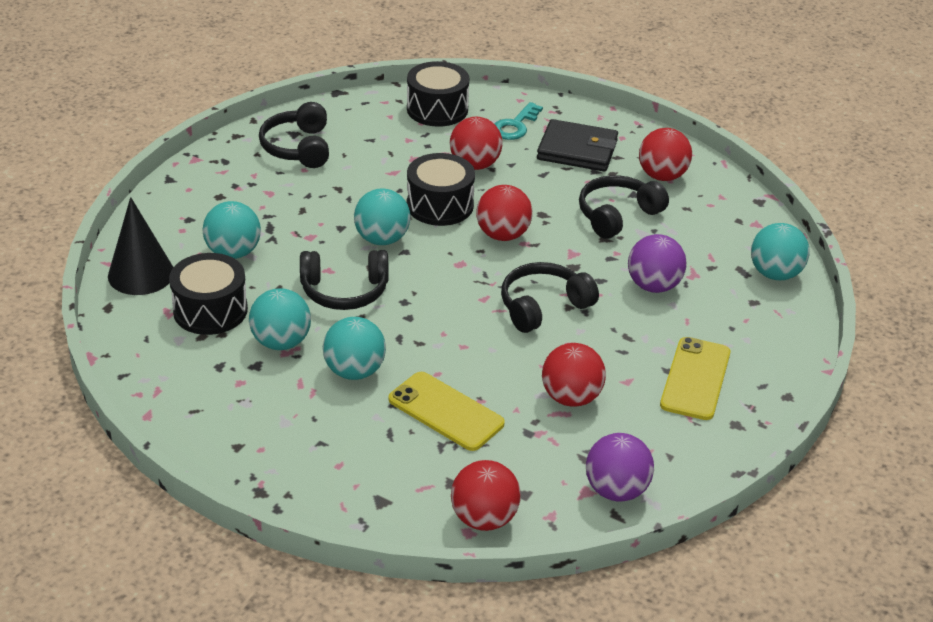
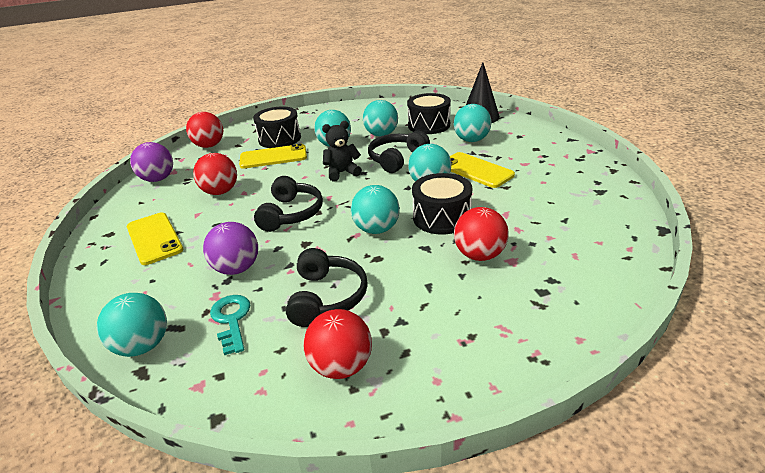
camera: 135 degrees right, 5 degrees down
black headphones [259,102,329,168] -> none
black drum [407,61,469,127] -> black drum moved to [253,107,301,148]
red ball [476,185,532,241] -> turquoise ball [351,185,400,234]
turquoise key [494,102,543,140] -> turquoise key moved to [210,295,250,355]
black wallet [537,119,618,171] -> none
none -> black teddy bear [322,121,362,182]
none -> yellow phone [450,152,515,188]

